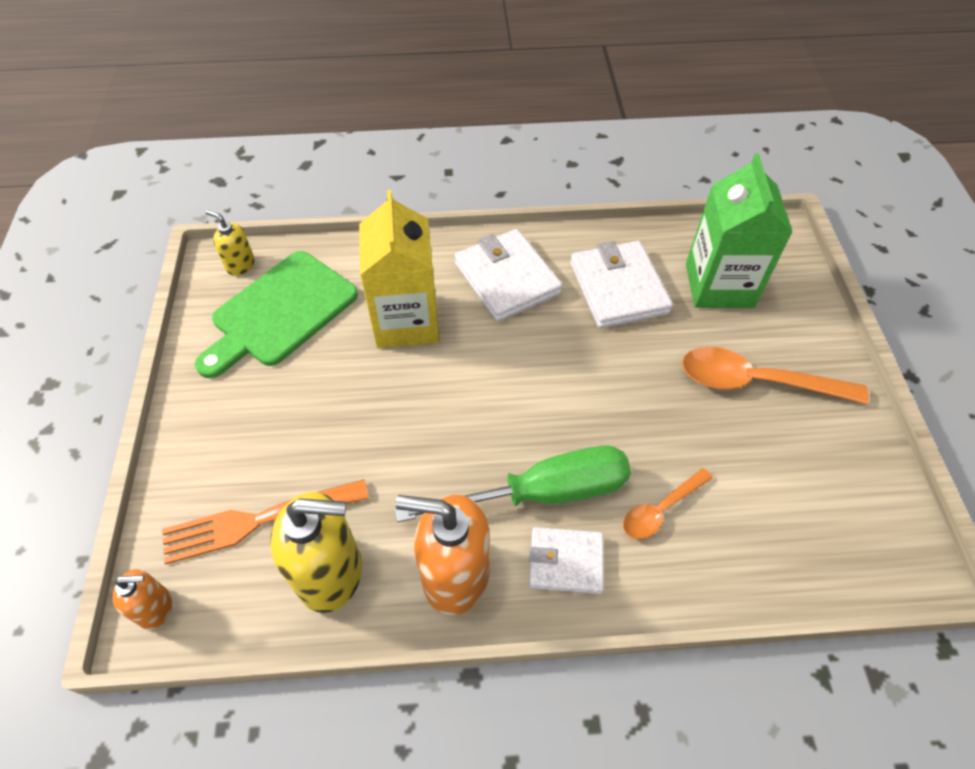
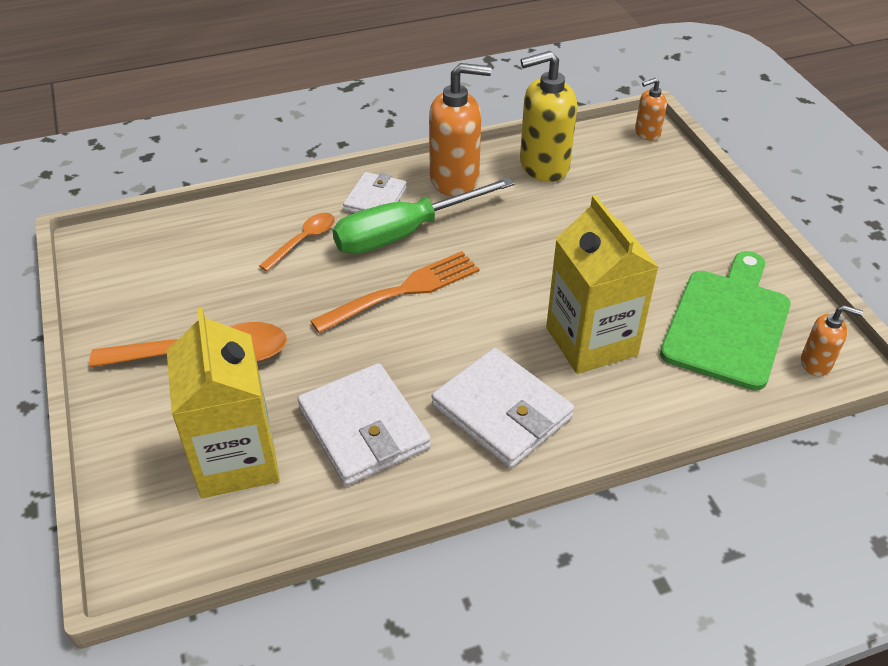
camera: 165 degrees right, 10 degrees down
orange fork [162,479,369,564] -> orange fork moved to [310,251,480,333]
yellow soap dispenser [206,210,255,276] -> orange soap dispenser [801,305,863,376]
white wallet [529,527,604,594] -> white wallet turned 60 degrees counterclockwise [343,172,407,213]
green carton [686,153,793,308] -> yellow carton [167,308,280,498]

